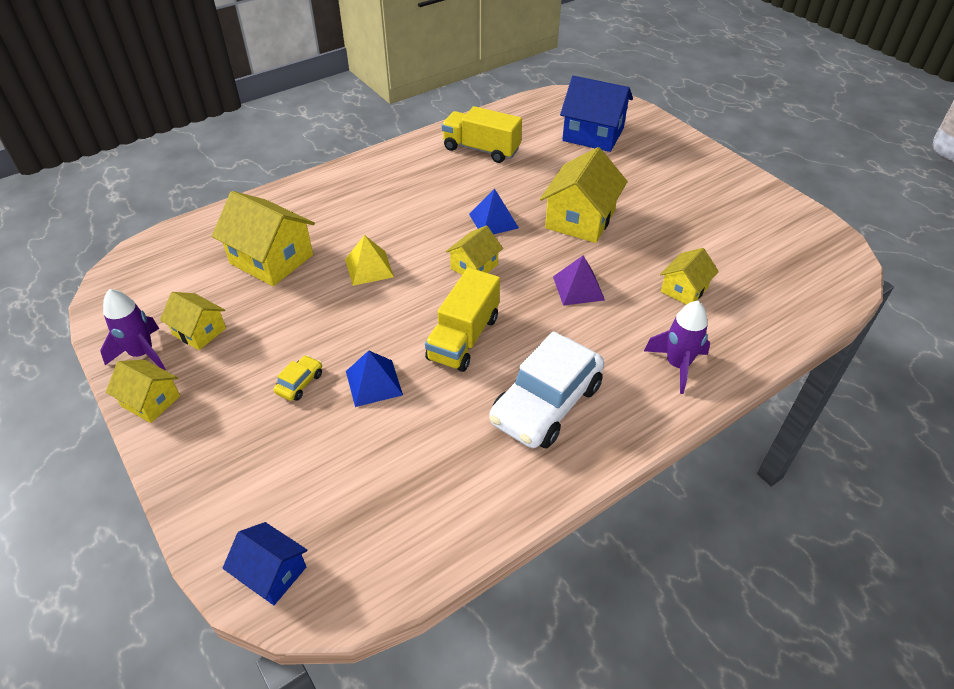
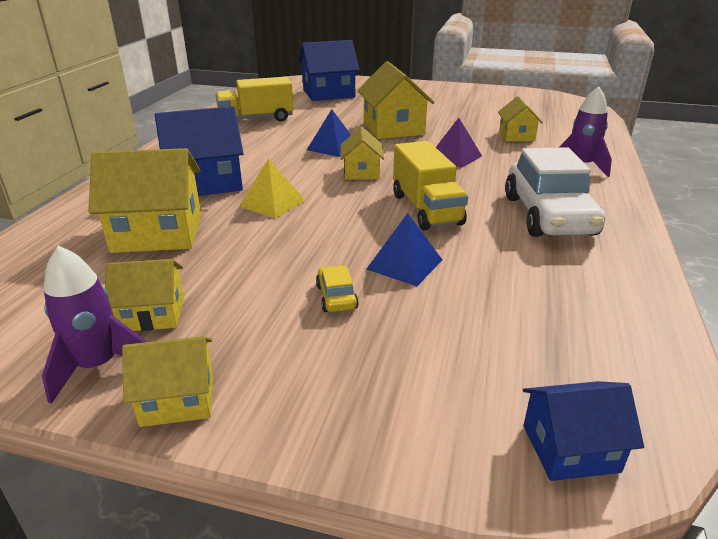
camera: 40 degrees left, 15 degrees down
none -> blue house [155,106,244,196]

